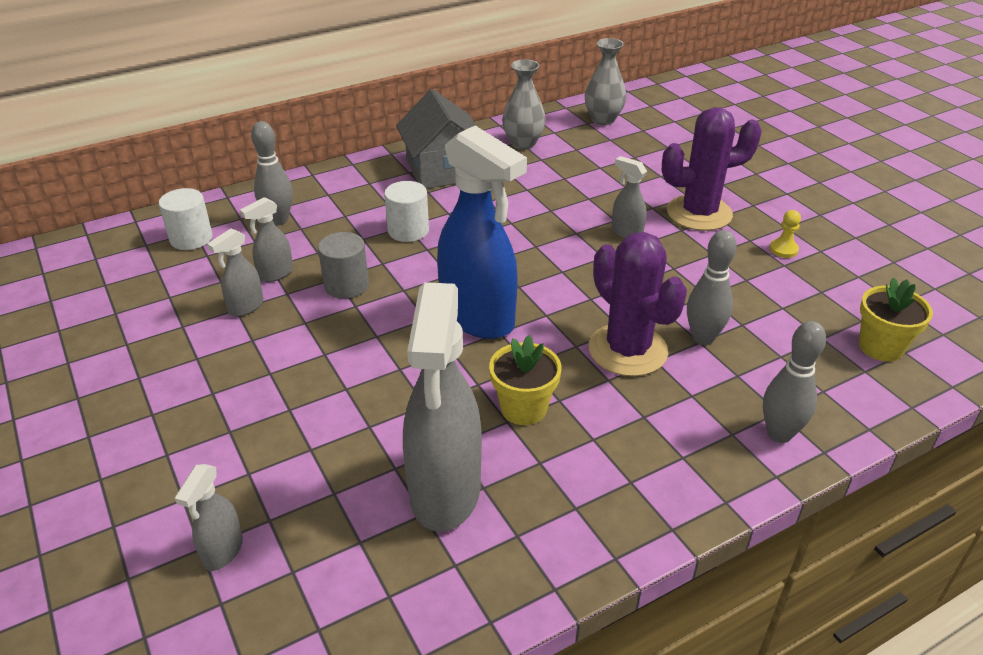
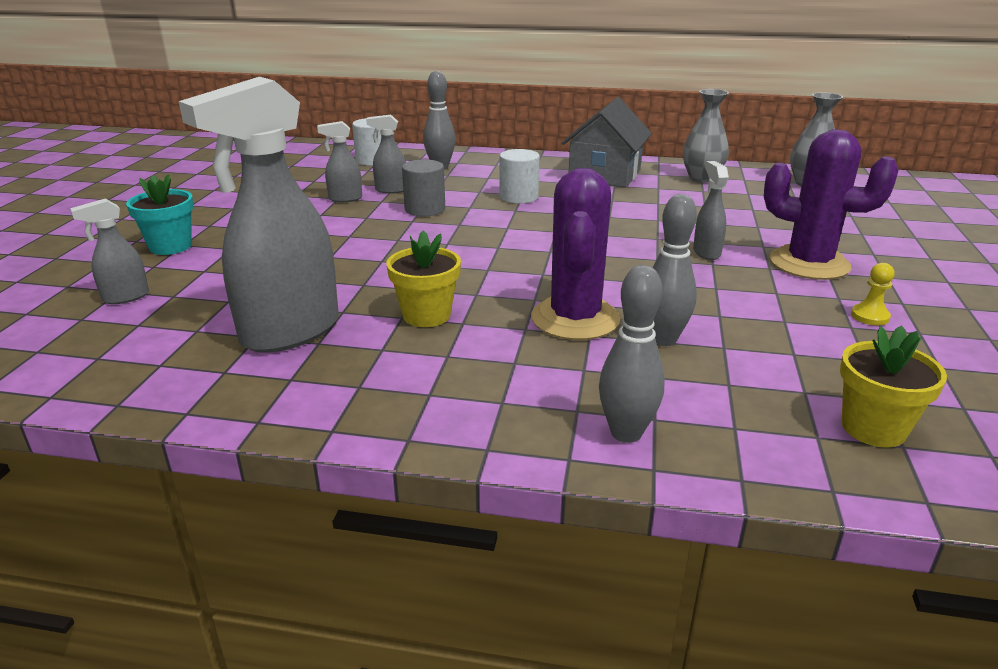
camera: 40 degrees right, 10 degrees down
blue spray bottle [437,125,527,339] -> none
none -> turquoise flower pot [126,174,194,255]

